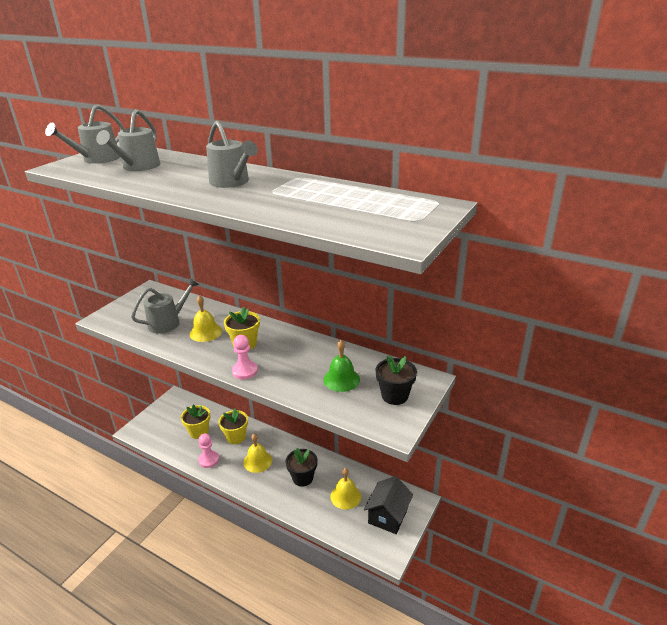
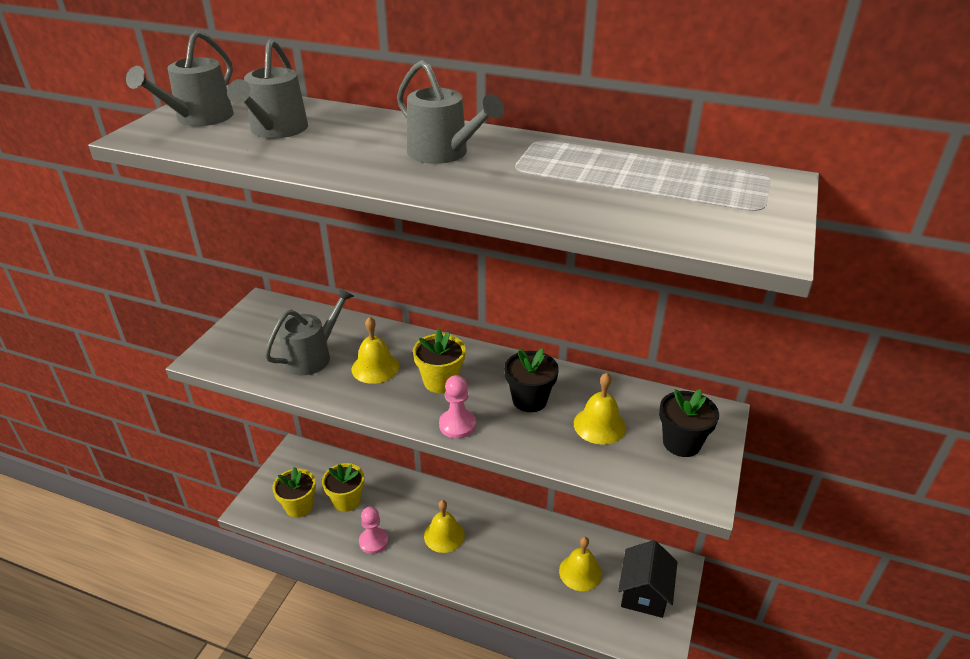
camera: 10 degrees left, 5 degrees up
yellow flower pot [219,408,248,444] -> yellow flower pot moved to [272,467,316,518]
black flower pot [286,448,317,487] -> black flower pot moved to [504,348,559,412]
green bell [323,340,360,392] -> yellow bell [574,373,626,445]

